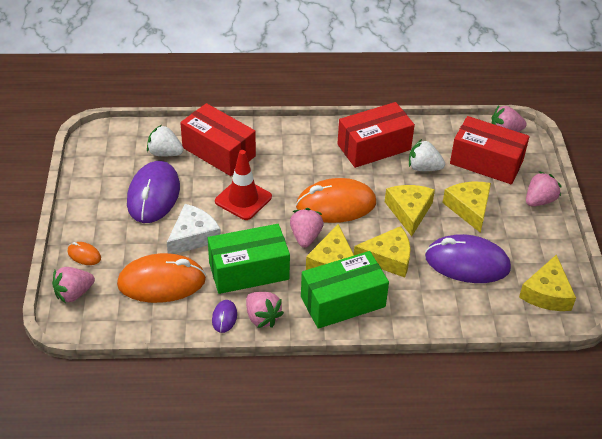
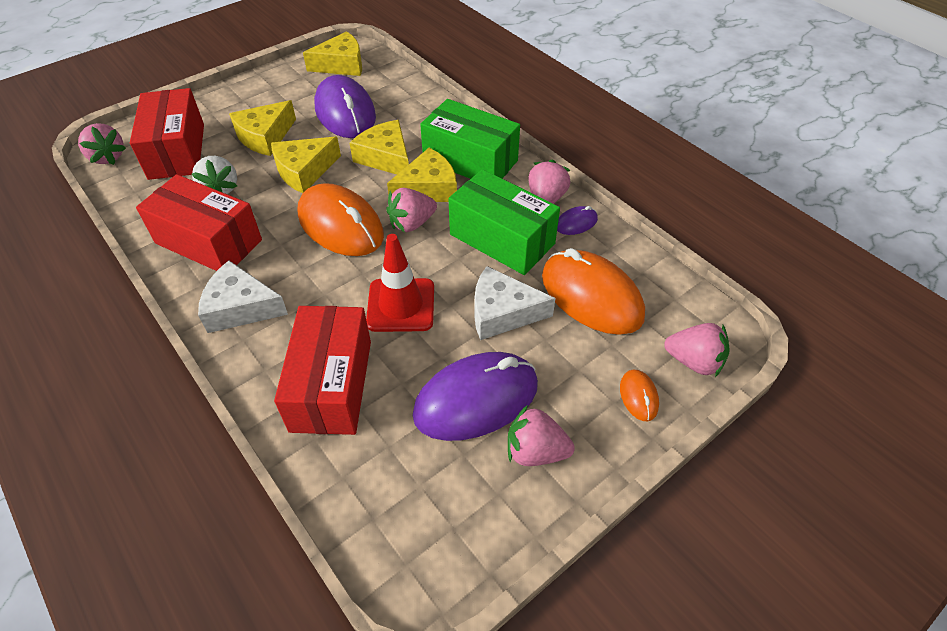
camera: 125 degrees left, 5 degrees up
white strawberry [147,125,184,156] -> none
pink strawberry [526,171,561,206] -> pink strawberry moved to [508,405,575,466]
none -> white cheese [198,261,288,333]

